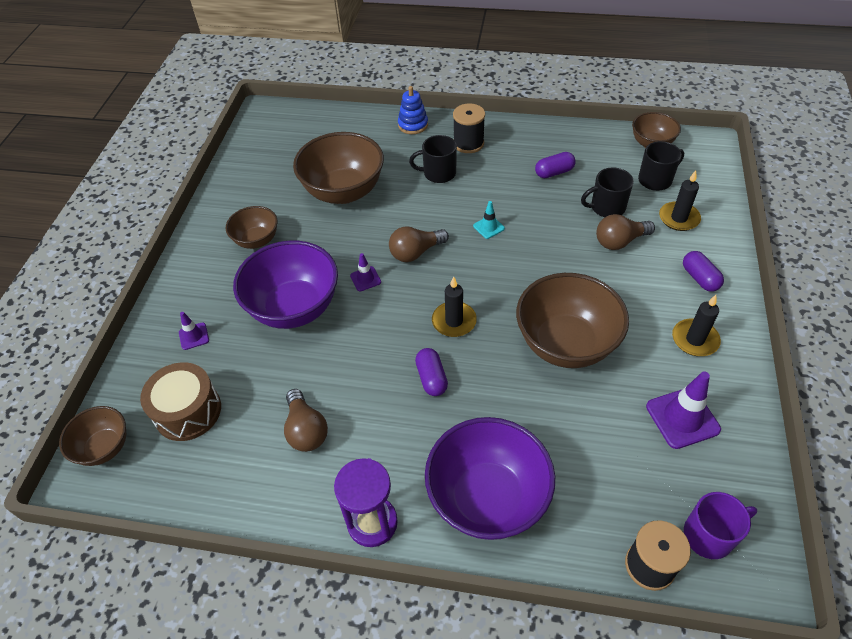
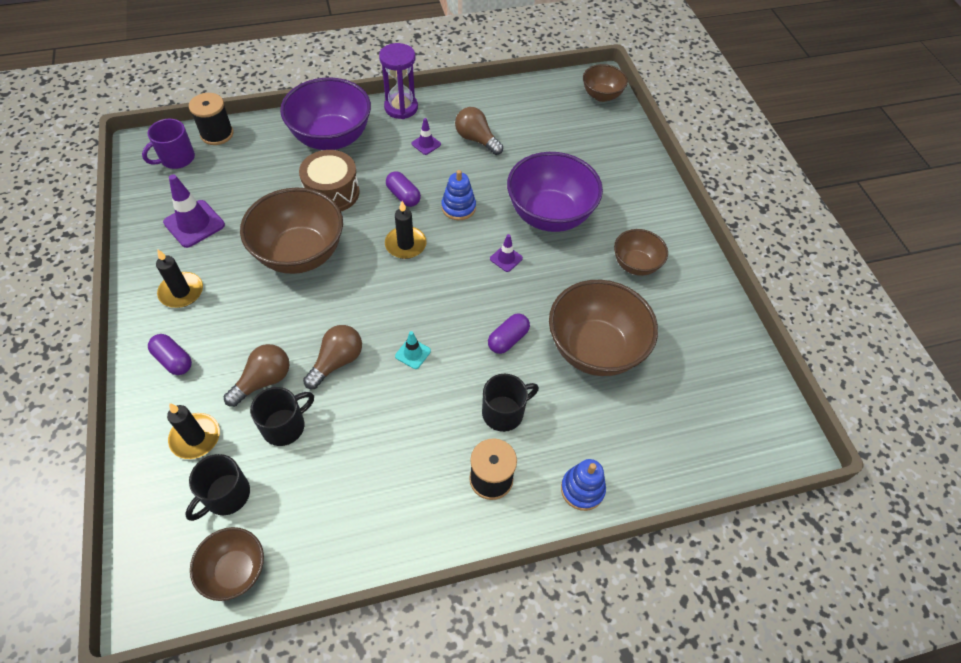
camera: 150 degrees right, 5 degrees up
brown drum [140,362,221,441] -> brown drum moved to [299,150,360,211]
purple traffic cone [179,312,209,350] -> purple traffic cone moved to [412,118,441,155]
brown light bulb [389,226,449,262] -> brown light bulb moved to [303,325,362,389]
purple capsule [535,152,576,178] -> purple capsule moved to [488,313,530,354]
none -> blue stacking toy [441,170,476,220]

